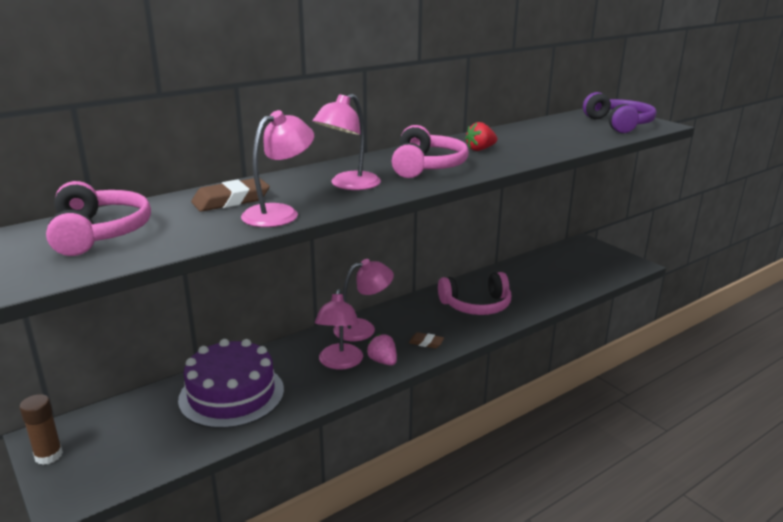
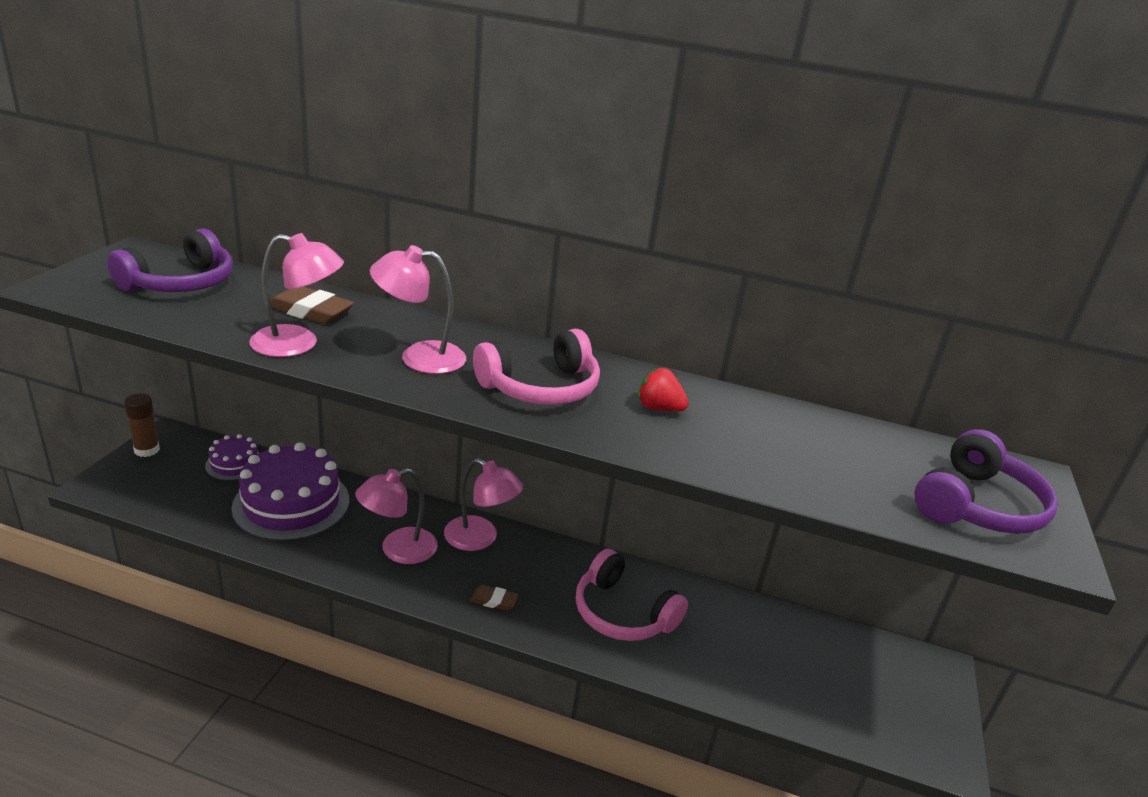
camera: 50 degrees right, 5 degrees up
pink headphones [46,181,151,256] -> purple headphones [107,228,233,292]
pink strawberry [367,334,397,366] -> none
brown eraser [409,332,444,349] -> brown eraser turned 60 degrees counterclockwise [470,585,519,611]
none -> purple cake [205,434,259,481]

